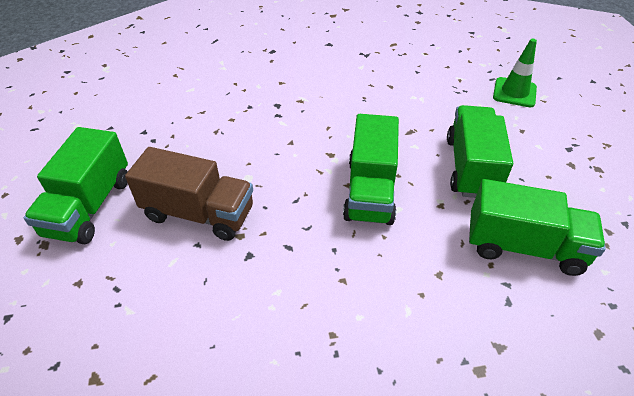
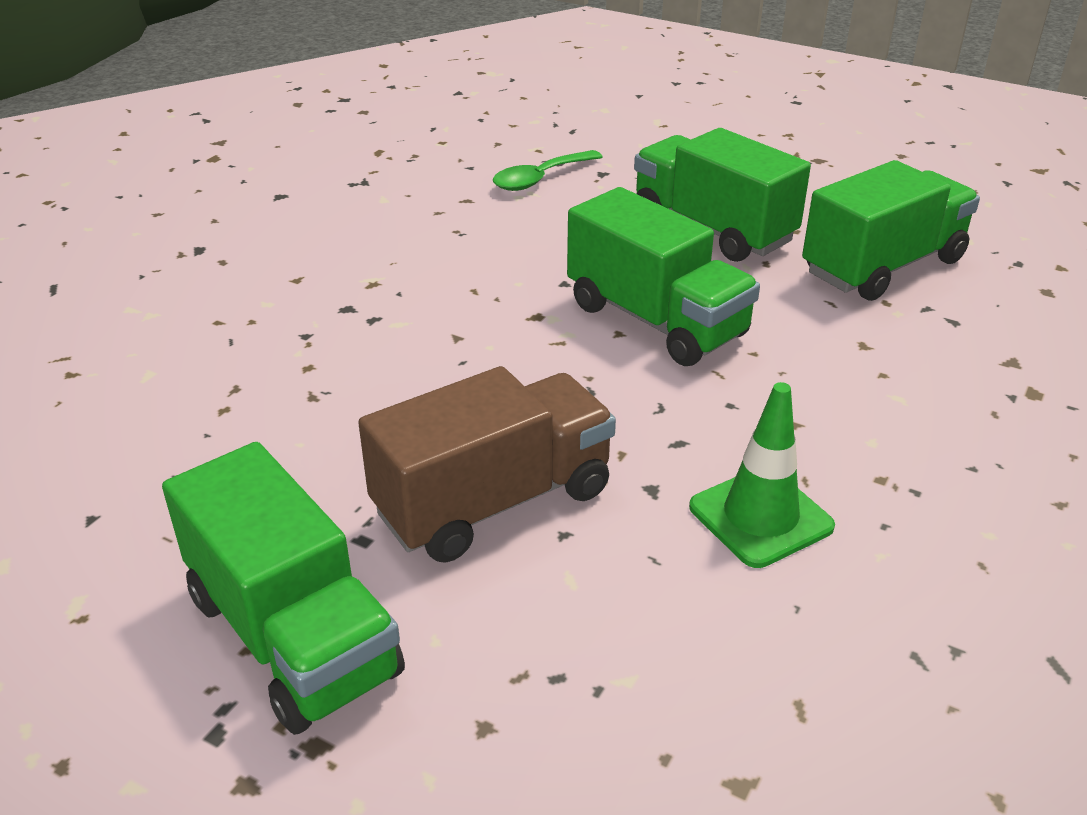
camera: 50 degrees left, 10 degrees down
green traffic cone [493,39,537,107] -> green traffic cone moved to [689,382,835,568]
none -> green spoon [493,150,603,191]

